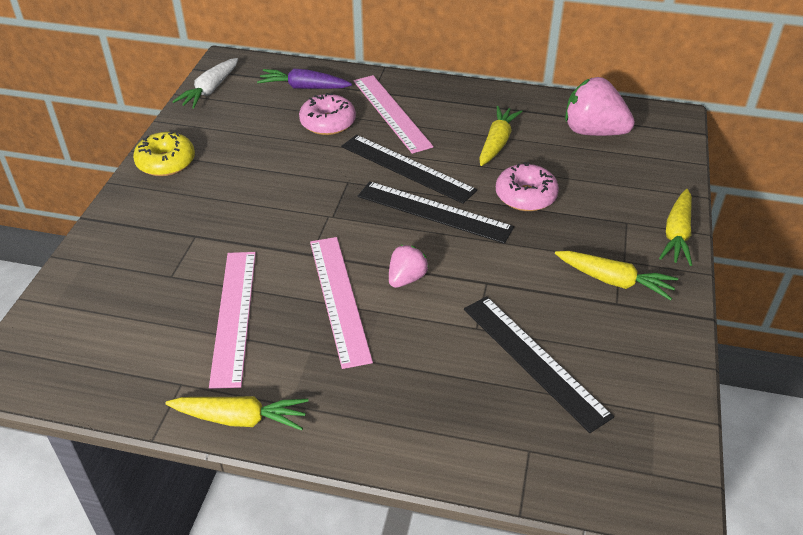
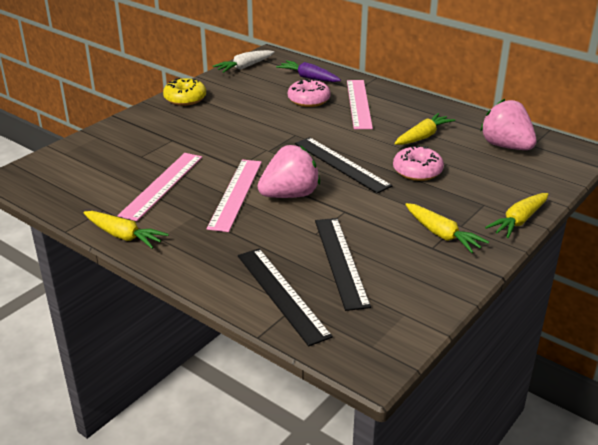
camera: 25 degrees right, 10 degrees down
black ruler [341,135,477,204] -> black ruler moved to [238,249,333,346]
pink strawberry [389,245,428,288] -> pink strawberry [257,145,320,198], size x1.81

